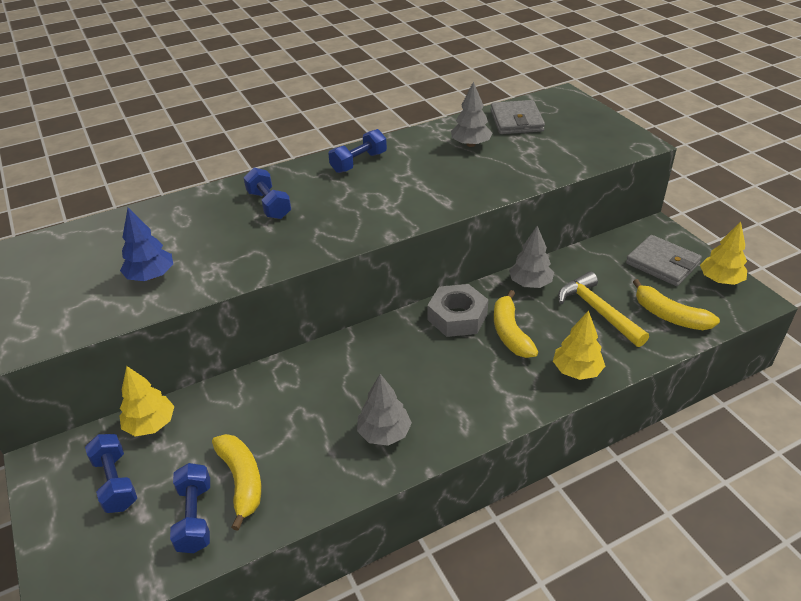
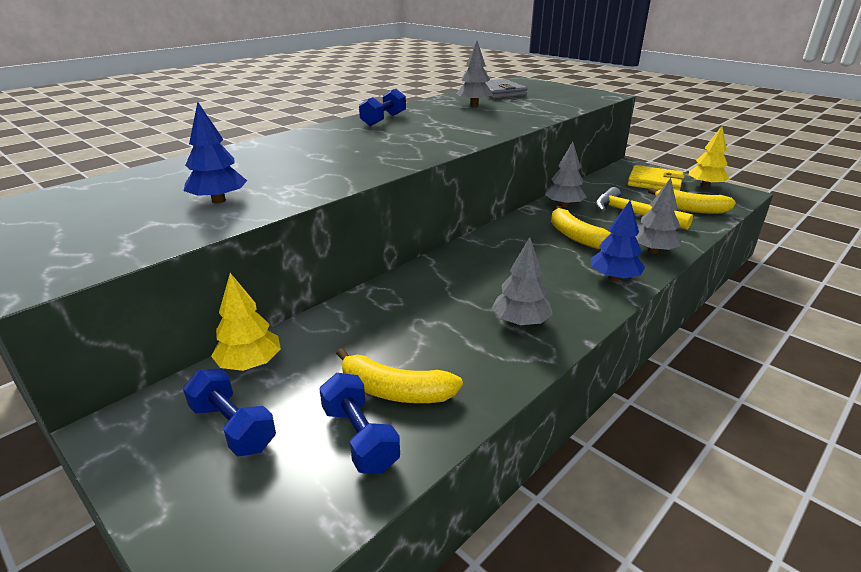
camera: 20 degrees left, 10 degrees down
yellow banana [212,434,261,531] -> yellow banana turned 150 degrees clockwise [336,348,463,403]
blue dumbbell [243,168,291,219] -> none
grey nut [427,284,488,337] -> none
yellow tree [553,311,605,380] -> grey tree [635,178,681,254]
grey wallet [626,235,702,286] -> yellow wallet [628,165,685,191]
none -> blue tree [591,200,645,281]

